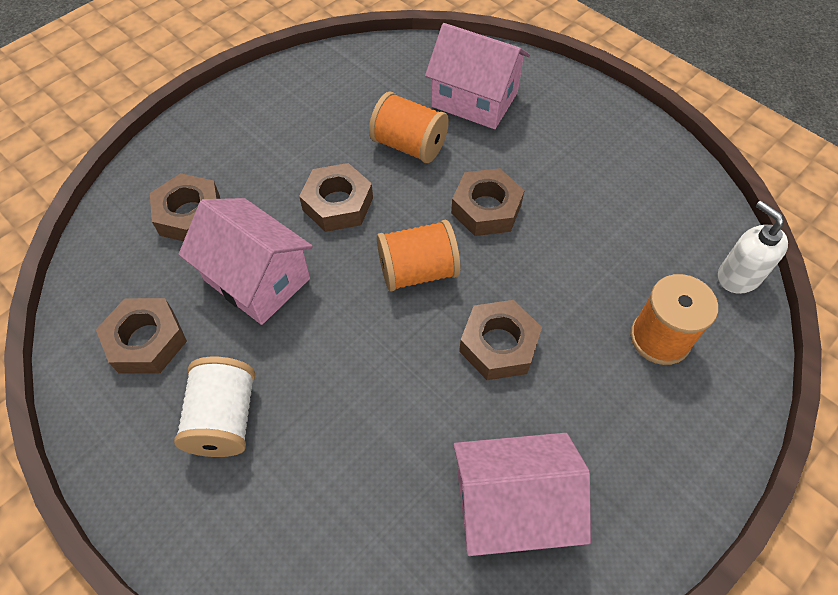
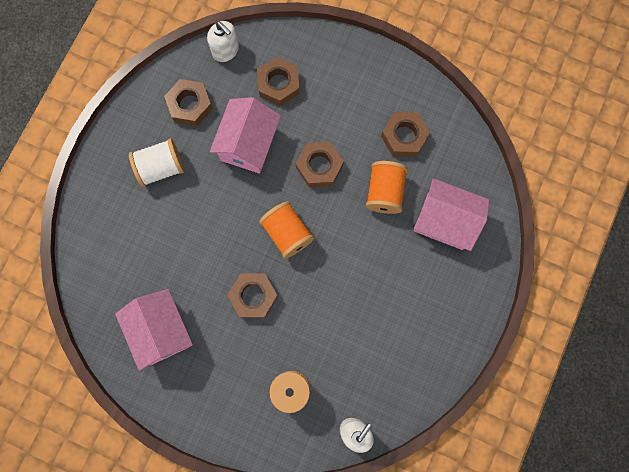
camera: 70 degrees right, 20 degrees up
pink house [425,23,530,129] -> pink house turned 75 degrees counterclockwise [414,178,490,251]
brown nut [451,168,525,236] -> brown nut moved to [381,112,430,157]
none -> white soap dispenser [207,21,239,62]

